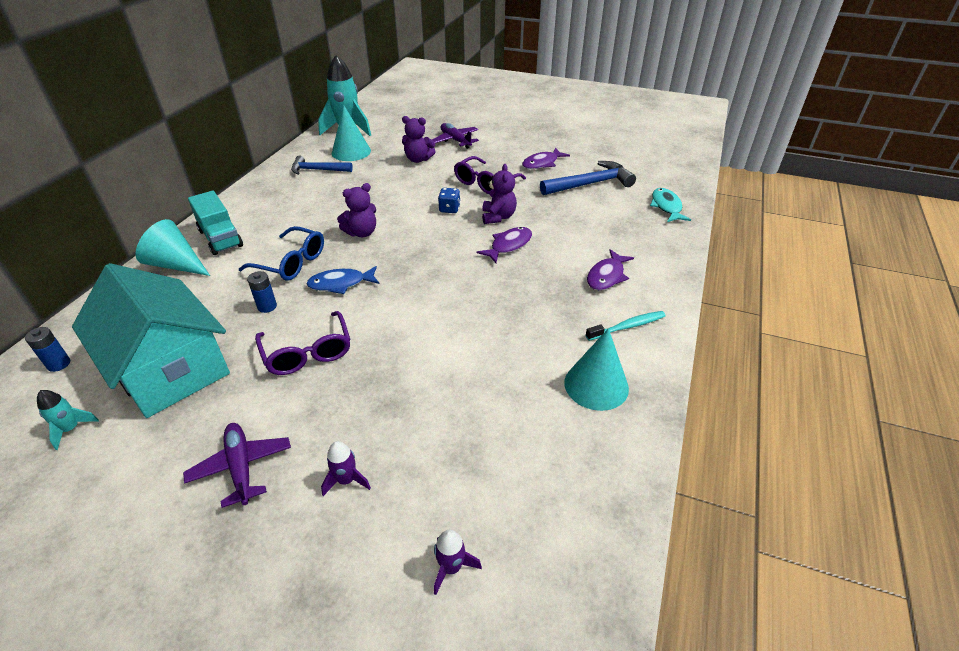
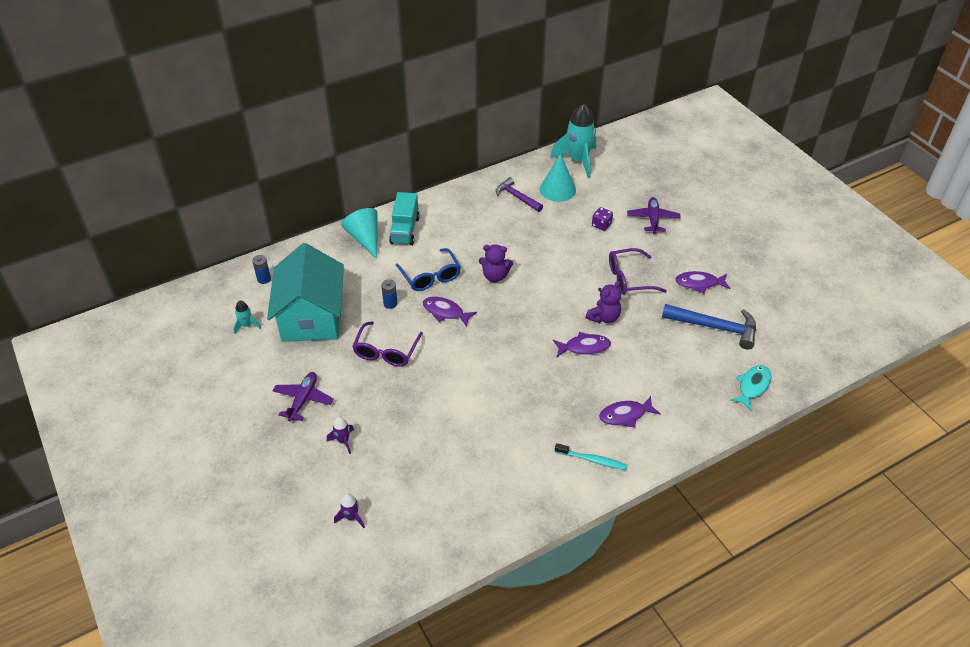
camera: 40 degrees right, 5 degrees up
blue hammer [291,155,353,175] -> purple hammer [496,177,543,212]
blue fish [306,266,379,294] -> purple fish [423,297,477,327]
purple teddy bear [402,116,436,163] -> purple dice [592,207,613,231]
blue dice [438,188,461,213] -> none
turquoise cone [564,328,629,411] -> none

